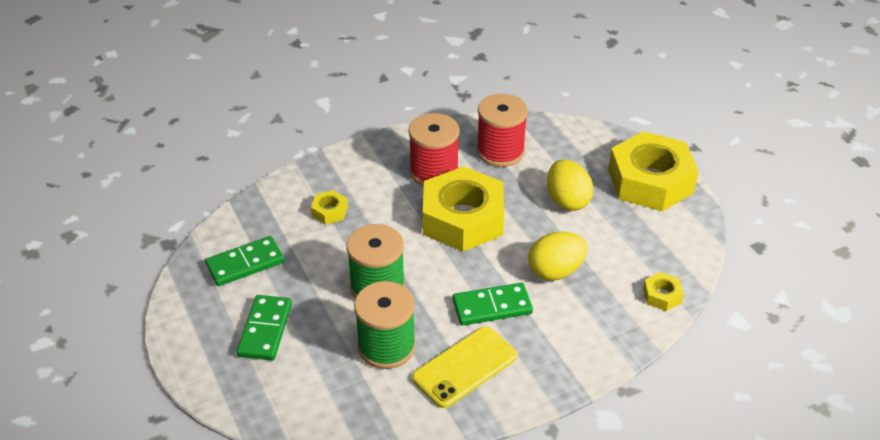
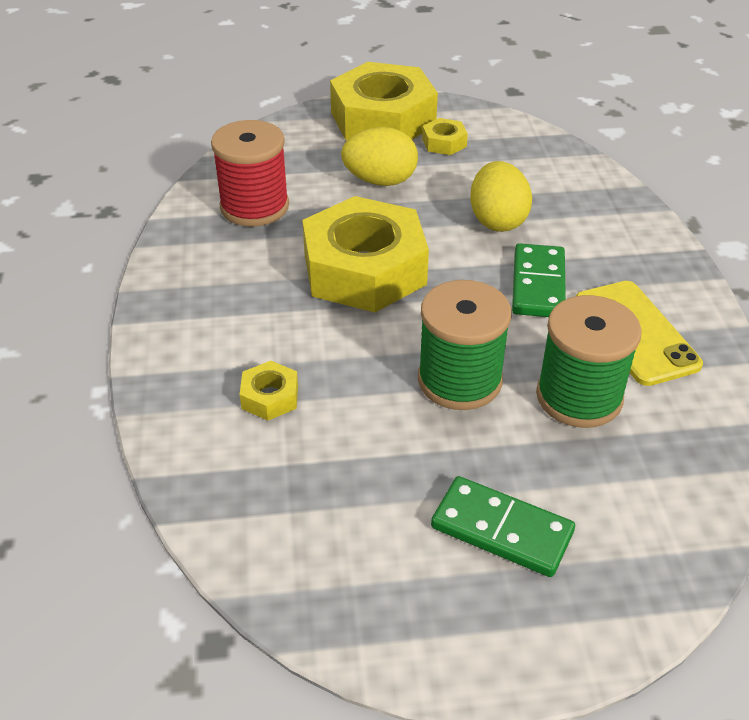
camera: 70 degrees left, 0 degrees up
green domino [205,236,284,286] -> none
red spool [408,113,460,186] -> none
yellow nut [643,272,684,311] -> yellow nut moved to [422,118,468,155]

